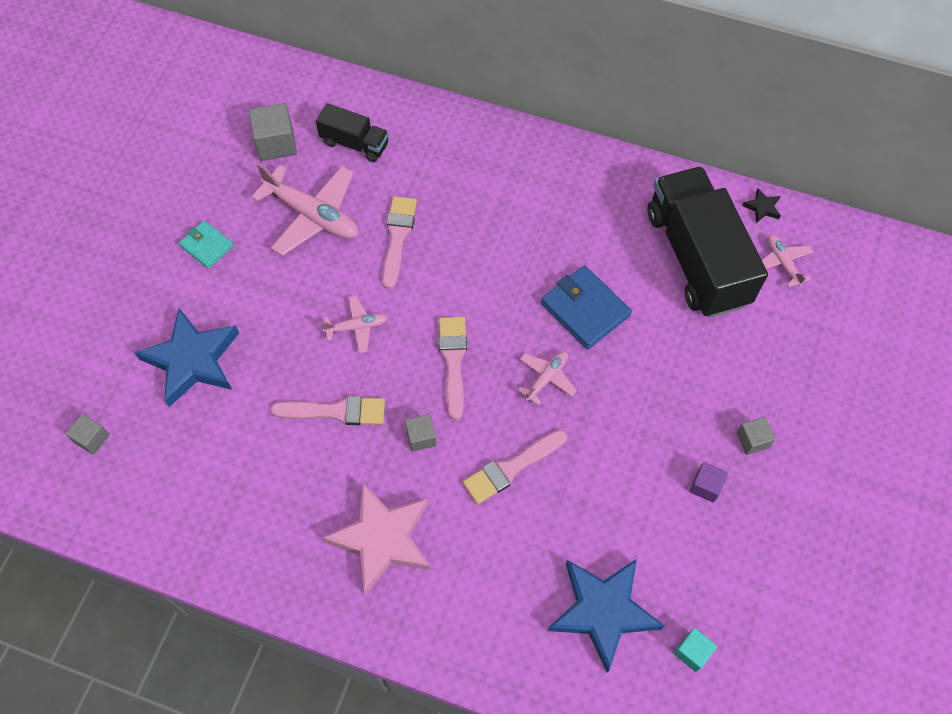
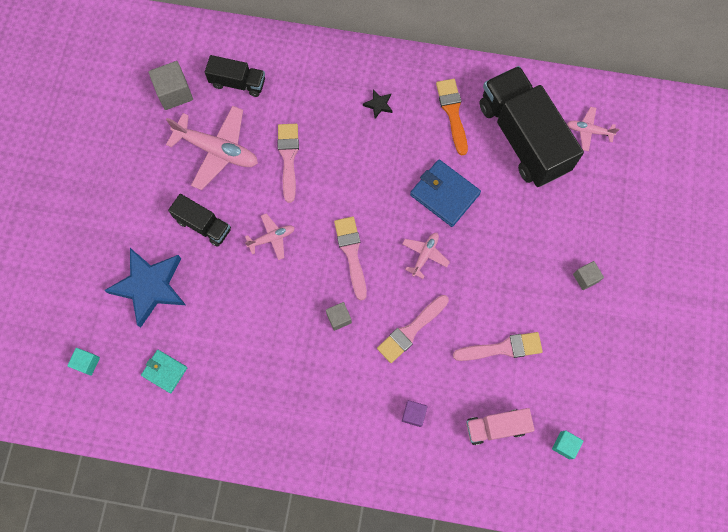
camera: 10 degrees left, 10 degrees up
grey cube [66,414,110,455] -> turquoise cube [67,348,100,376]
turquoise wallet [179,220,234,269] -> turquoise wallet moved to [141,350,187,393]
pink brush [271,396,385,425] -> pink brush moved to [453,332,543,361]
pink star [323,482,431,595] -> none
blue star [548,559,664,673] -> pink truck [466,408,535,445]
purple cube [690,462,728,503] -> purple cube moved to [402,400,428,427]
black star [742,188,781,223] -> black star moved to [363,90,392,118]
pink plane [762,234,813,288] -> pink plane turned 45 degrees counterclockwise [567,107,619,151]
none -> black truck [168,194,231,247]
none -> orange brush [436,79,468,155]

